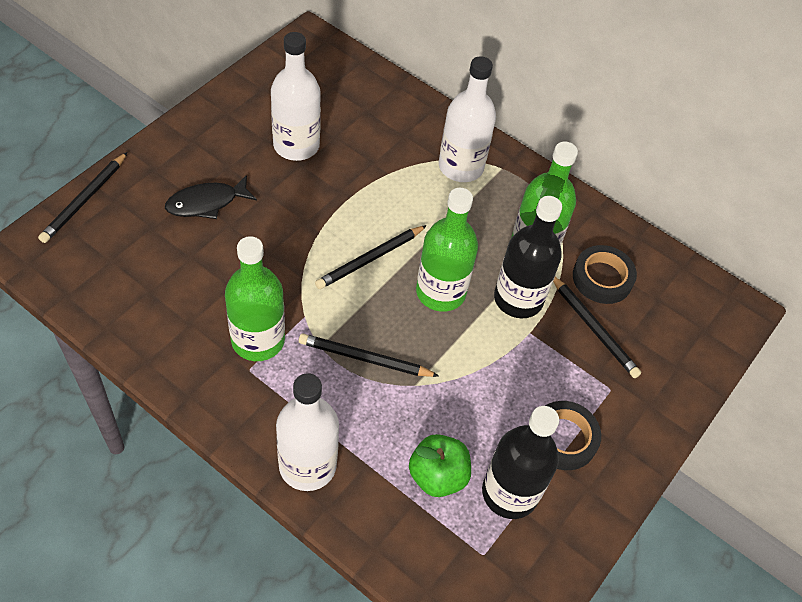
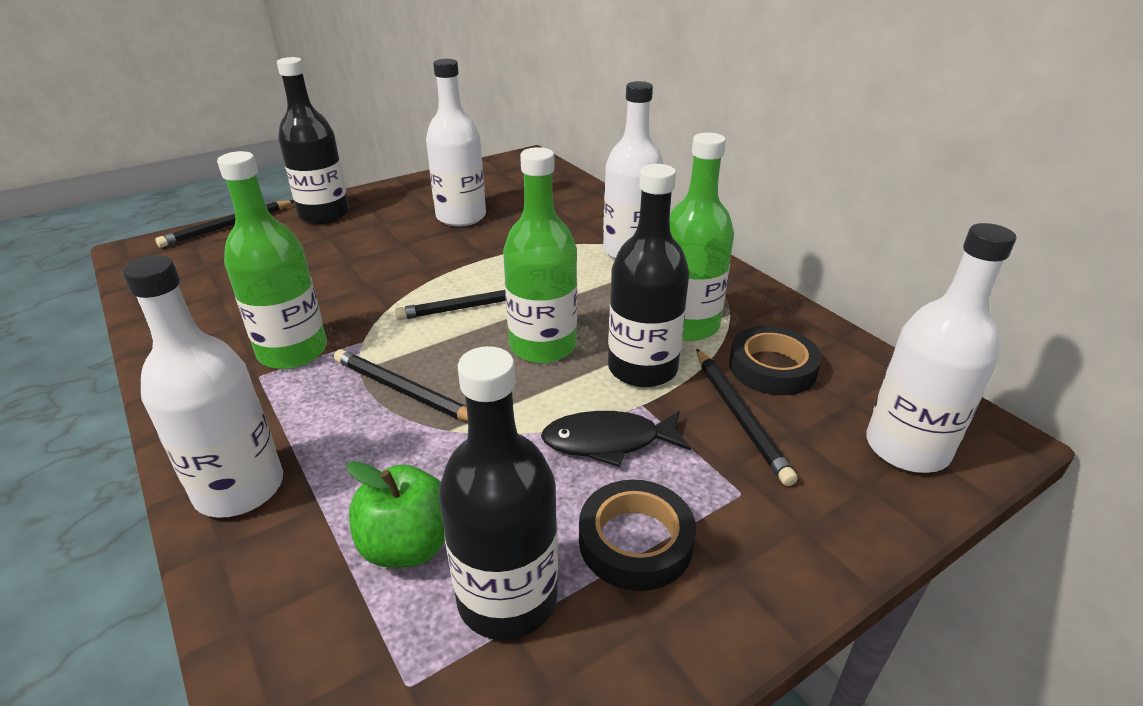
camera: 25 degrees right, 20 degrees down
black fish [165,175,257,219] -> black fish moved to [541,411,691,467]
none -> black bottle [277,57,349,224]
none -> white bottle [866,223,1016,473]

